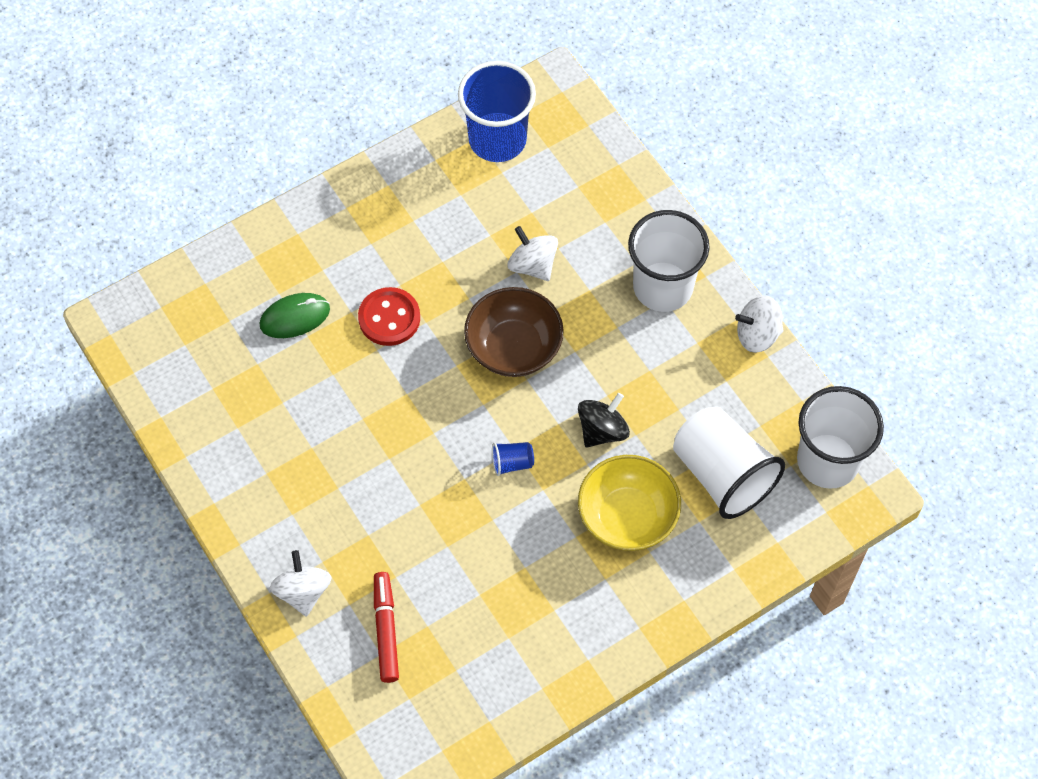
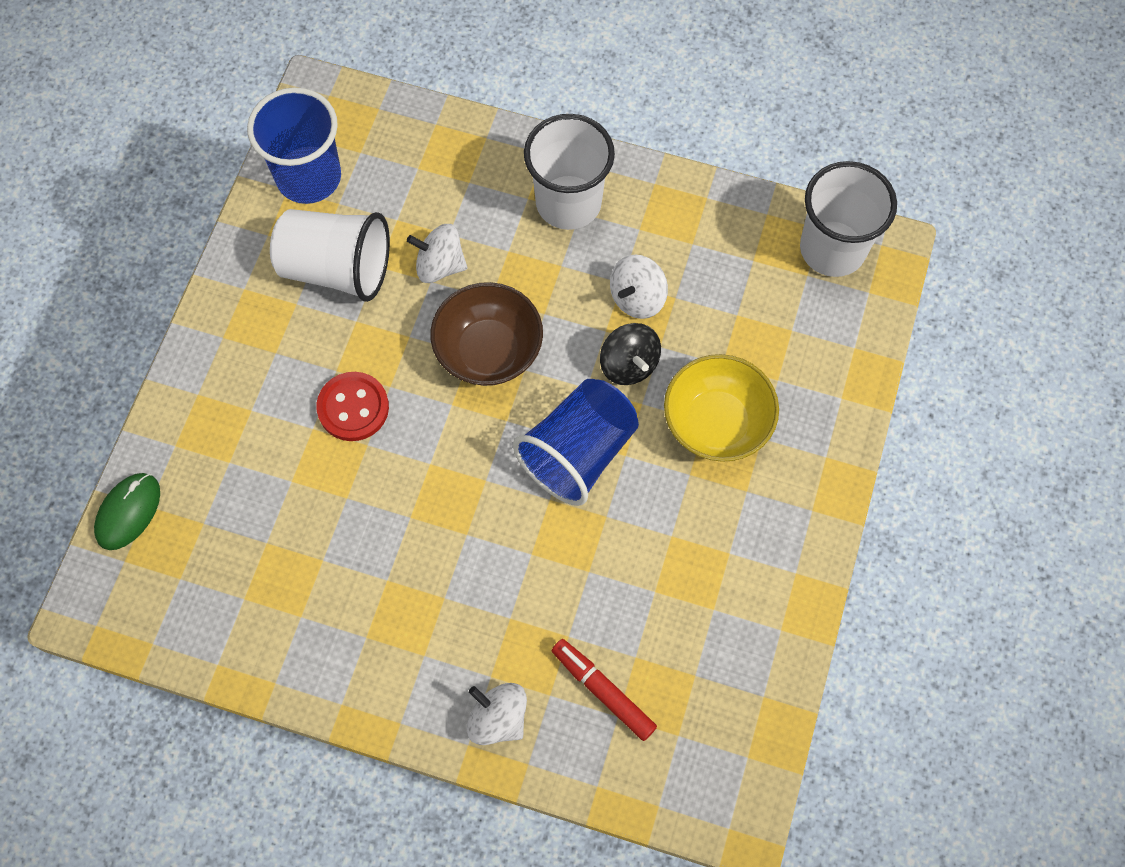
camera: 40 degrees left, 5 degrees up
green mouse [259,293,330,338] -> green mouse moved to [94,473,160,550]
blue cup [492,442,534,476] -> blue cup [513,379,639,506], size x2.43
black spinning top [578,393,630,447] -> black spinning top turned 150 degrees clockwise [600,323,661,385]
white cup [673,407,785,519] -> white cup moved to [270,209,390,302]
white spinning top [735,295,783,353] -> white spinning top moved to [610,255,668,319]

